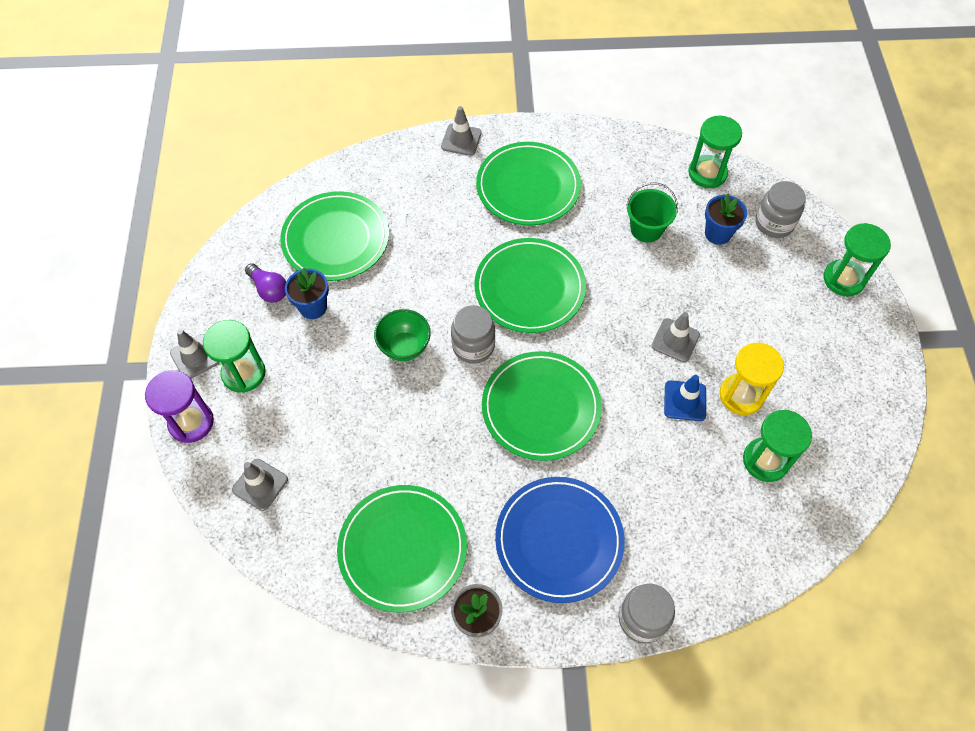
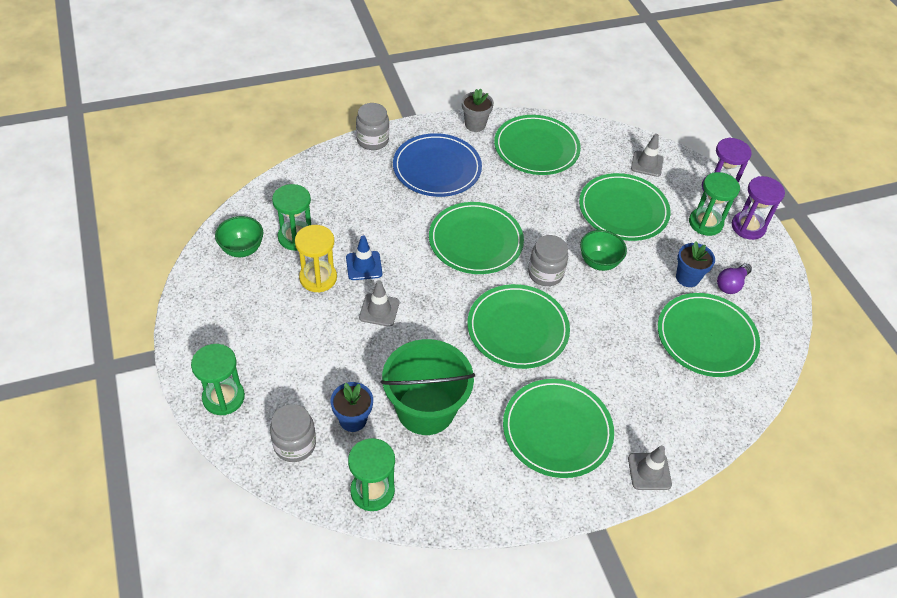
camera: 160 degrees right, 10 degrees down
grey traffic cone [170,329,220,379] -> purple hourglass [732,176,785,240]
purple light bulb [245,263,286,303] -> purple light bulb turned 75 degrees counterclockwise [717,263,752,294]
green bucket [626,183,678,243] -> green bucket [381,339,475,435], size x1.76
none -> green bowl [215,216,263,257]
none -> green plate [579,173,671,241]

